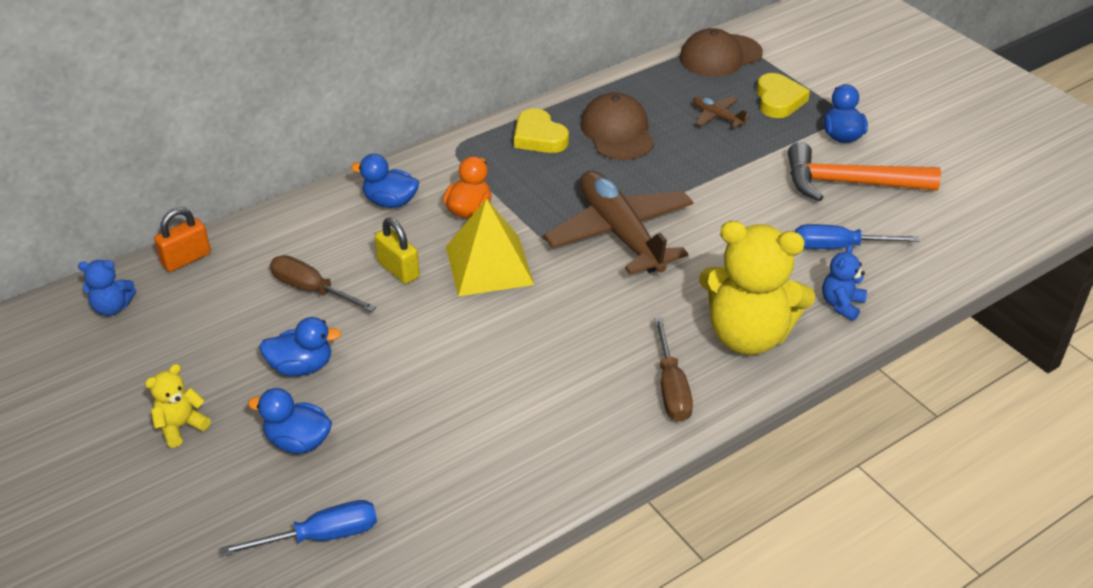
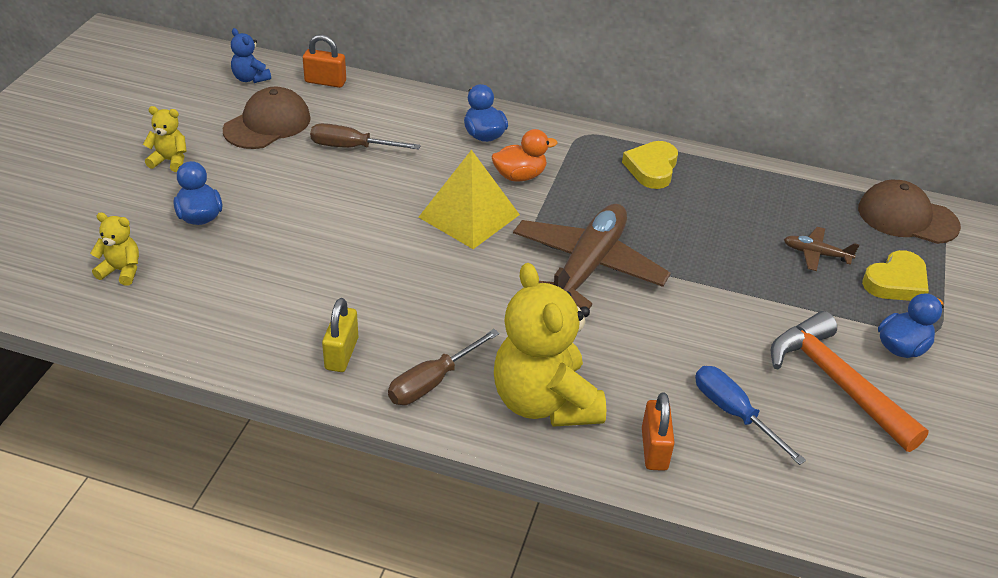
camera: 50 degrees right, 0 degrees up
blue screwdriver [220,500,377,556] -> yellow teddy bear [90,212,139,286]
blue duck [259,317,342,376] -> none
brown screwdriver [270,255,376,312] -> brown screwdriver turned 75 degrees counterclockwise [310,123,421,150]
yellow padlock [374,218,420,284] -> yellow padlock moved to [322,298,358,372]
brown cap [580,92,654,160] -> brown cap moved to [223,87,311,149]
brown plane [693,97,750,128] -> brown plane turned 75 degrees counterclockwise [784,227,859,271]
blue teddy bear [822,244,867,321] -> orange padlock [642,392,675,471]

